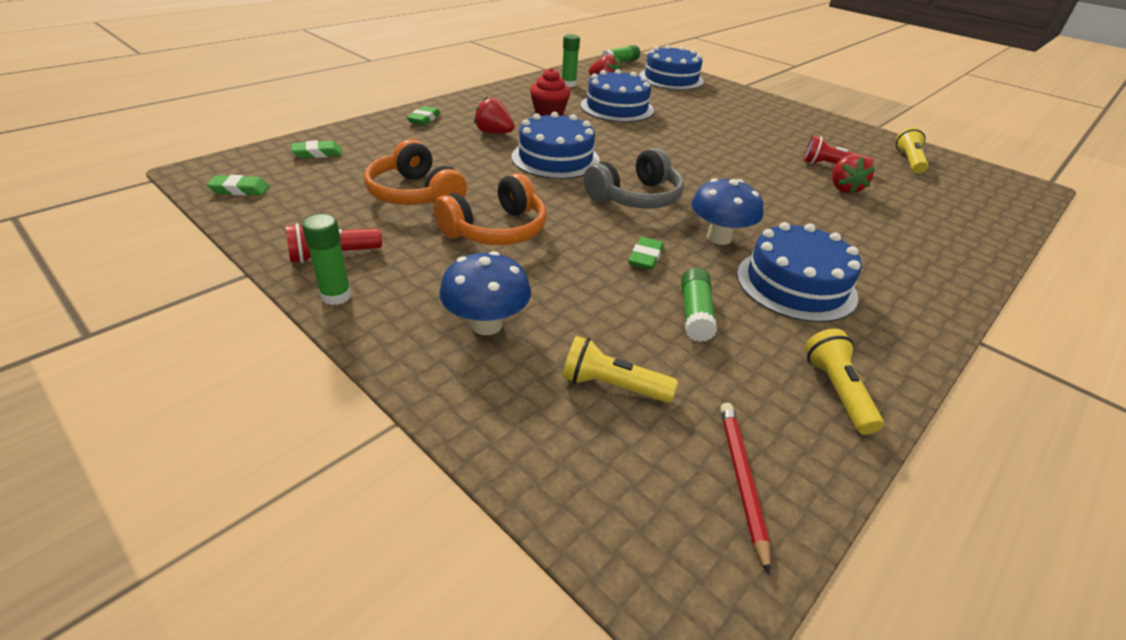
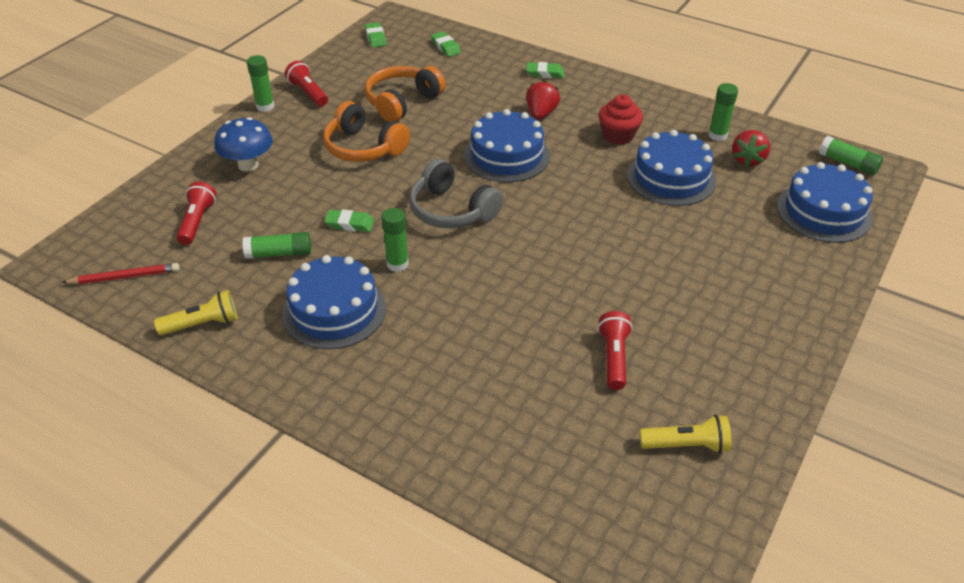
camera: 80 degrees right, 5 degrees up
yellow flashlight [562,336,678,403] -> red flashlight [176,182,216,245]
blue mushroom [691,178,763,245] -> green glue stick [382,208,409,272]
red strawberry [832,154,875,194] -> none

